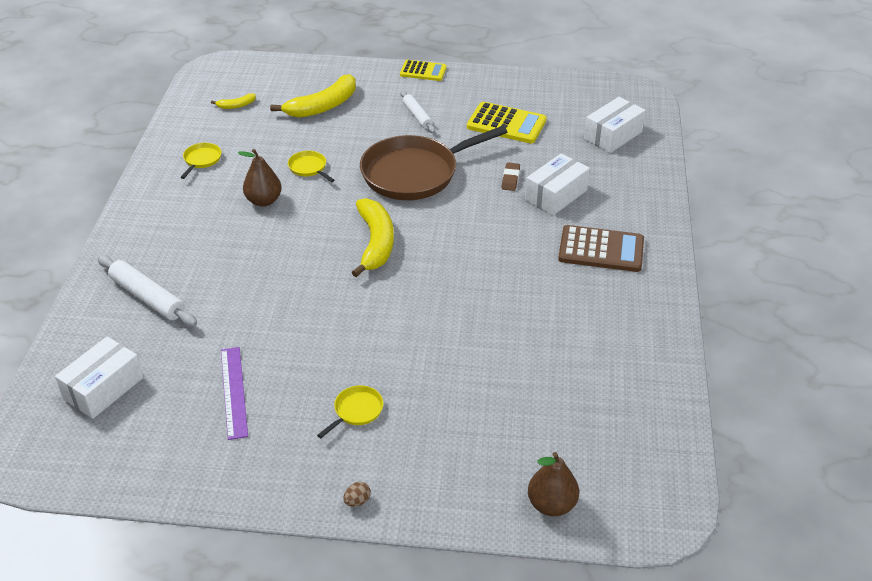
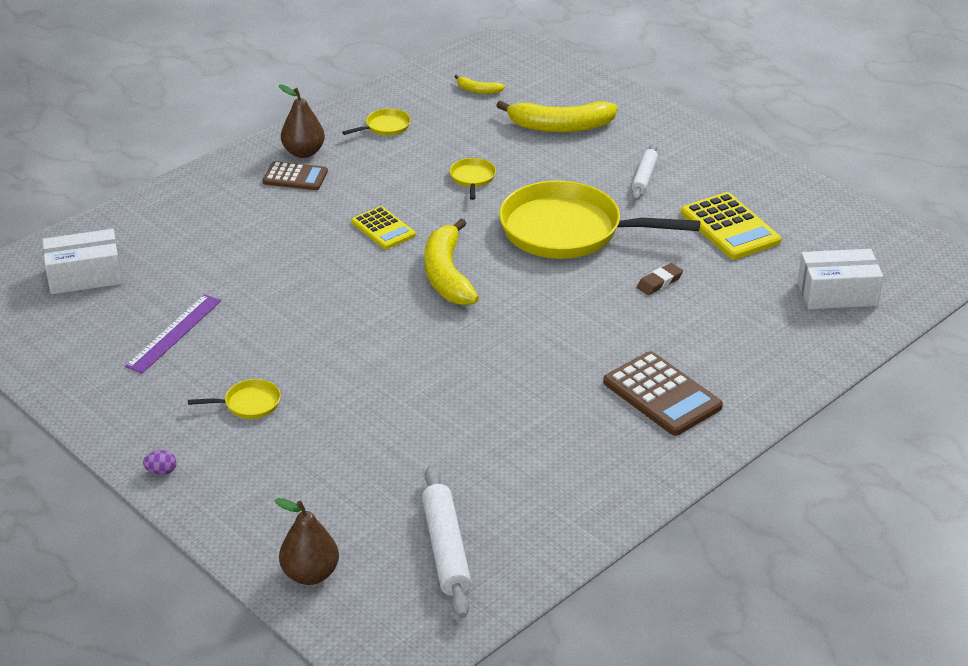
camera: 40 degrees right, 5 degrees down
white rolling pin [97,255,197,327] -> white rolling pin moved to [422,466,471,618]
brown pear [238,149,282,207] -> brown pear moved to [279,84,325,158]
brown egg [343,482,371,507] -> purple egg [143,450,176,475]
yellow banana [351,198,394,277] -> yellow banana turned 135 degrees clockwise [424,218,479,306]
brown pan [360,126,507,200] -> yellow pan [499,181,700,259]
yellow calculator [400,60,447,81] -> yellow calculator moved to [351,206,416,249]
white box [525,153,590,215] -> none
none -> brown calculator [263,161,328,190]

